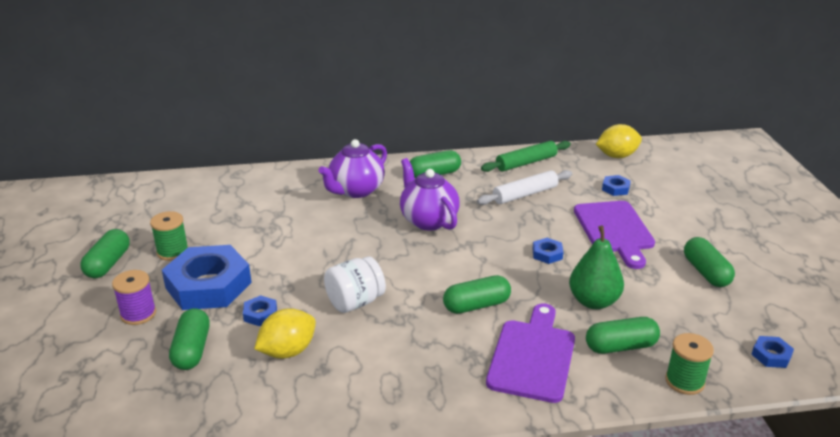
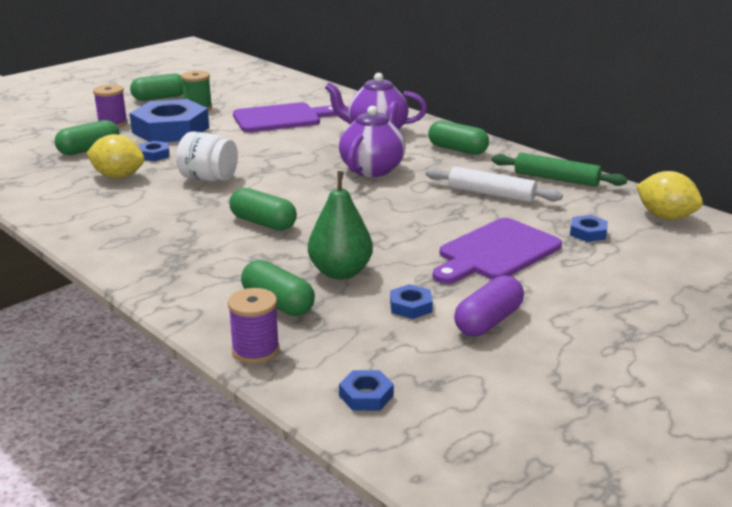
camera: 55 degrees right, 5 degrees down
purple cutting board [486,303,575,403] -> purple cutting board moved to [233,102,337,132]
blue nut [533,238,563,264] -> blue nut moved to [390,284,433,319]
green spool [665,333,714,395] -> purple spool [228,288,280,364]
green capsule [684,237,735,287] -> purple capsule [454,275,524,336]

